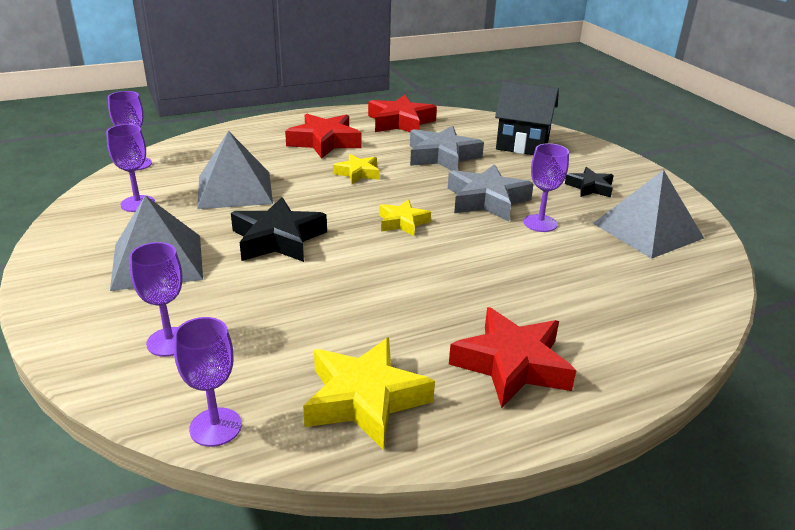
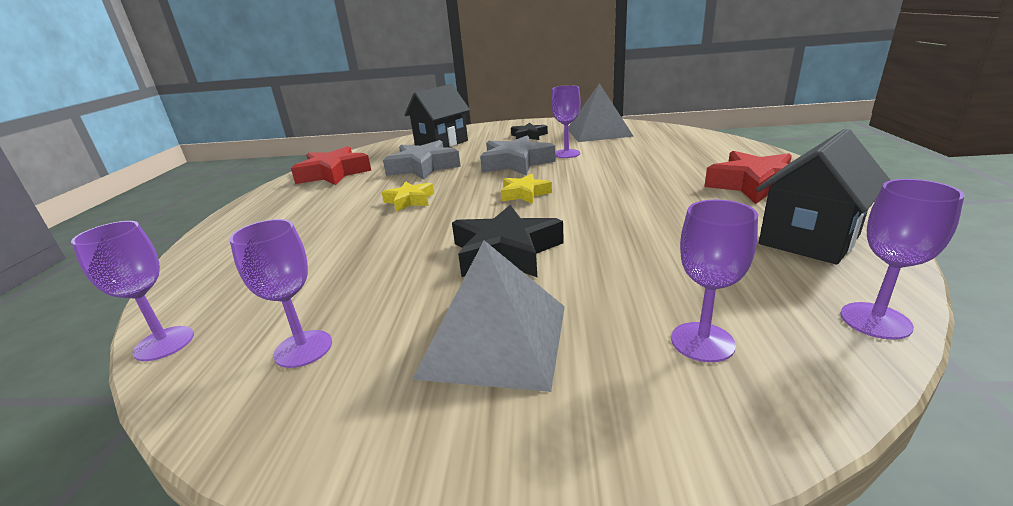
camera: 60 degrees left, 5 degrees down
grey pyramid [197,131,273,209] -> none
red star [285,113,361,159] -> none
yellow star [303,337,435,450] -> black house [756,129,890,264]

